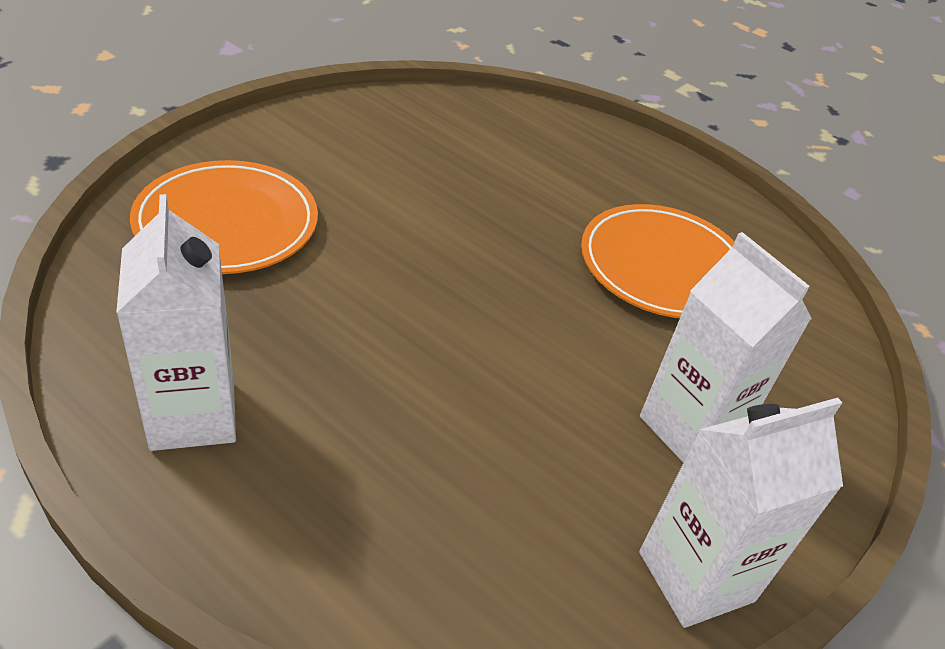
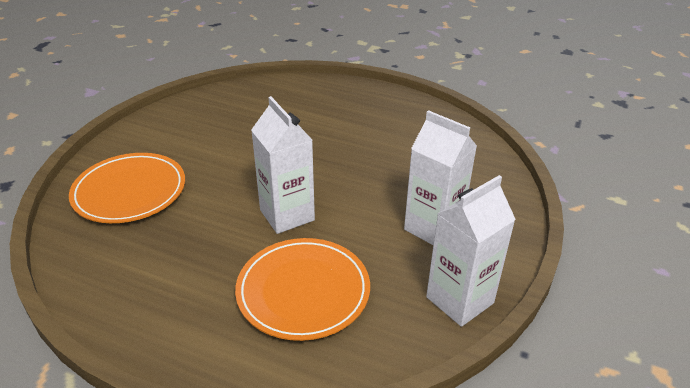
camera: 10 degrees left, 5 degrees down
white carton [116,194,236,451] -> white carton moved to [251,96,315,234]
orange plate [581,204,735,318] -> orange plate moved to [235,238,370,341]

